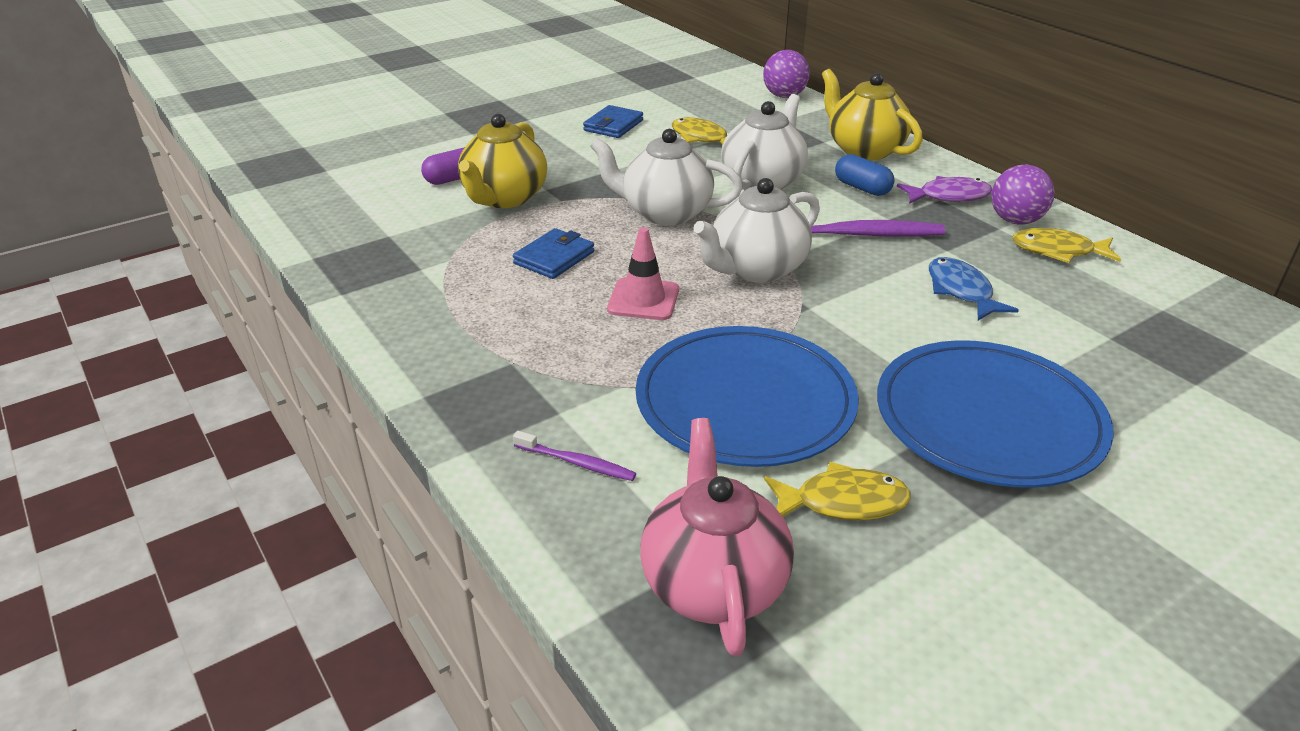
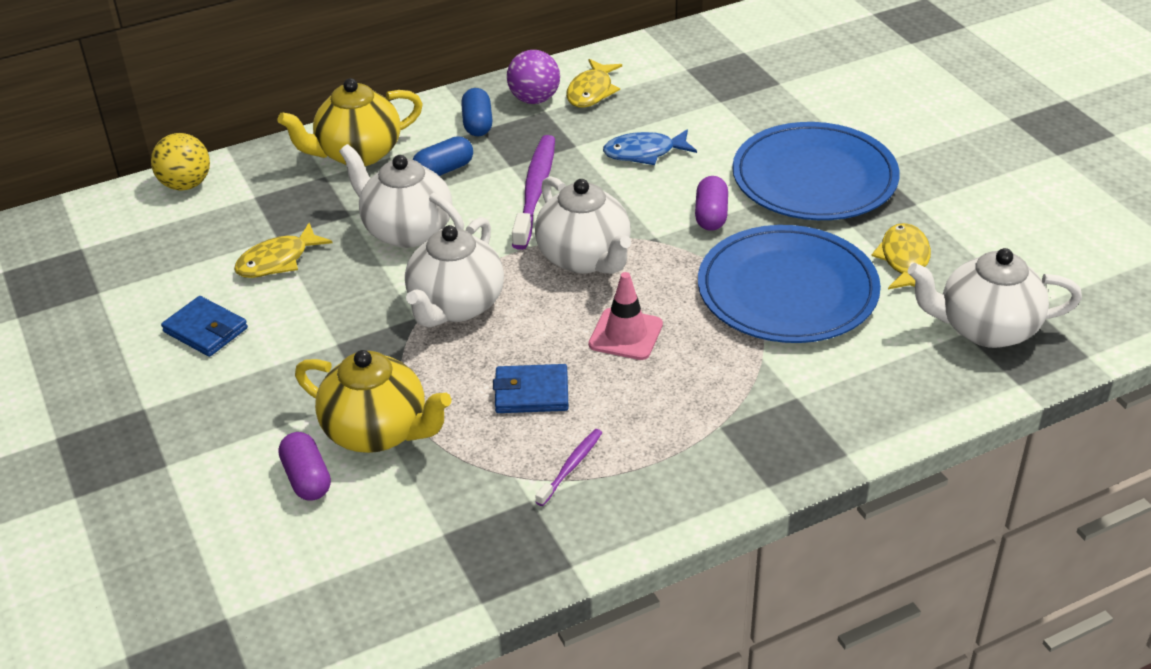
camera: 80 degrees left, 5 degrees up
blue wallet [513,228,594,279] -> blue wallet turned 45 degrees counterclockwise [493,364,569,413]
purple toothbrush [513,431,636,481] -> purple toothbrush moved to [535,429,602,506]
pink teapot [640,418,794,657] -> white teapot [908,248,1082,348]
purple ball [763,50,810,98] -> yellow ball [151,133,210,191]
purple fish [897,176,992,204] -> blue capsule [461,88,493,136]
none -> purple capsule [695,176,728,231]

